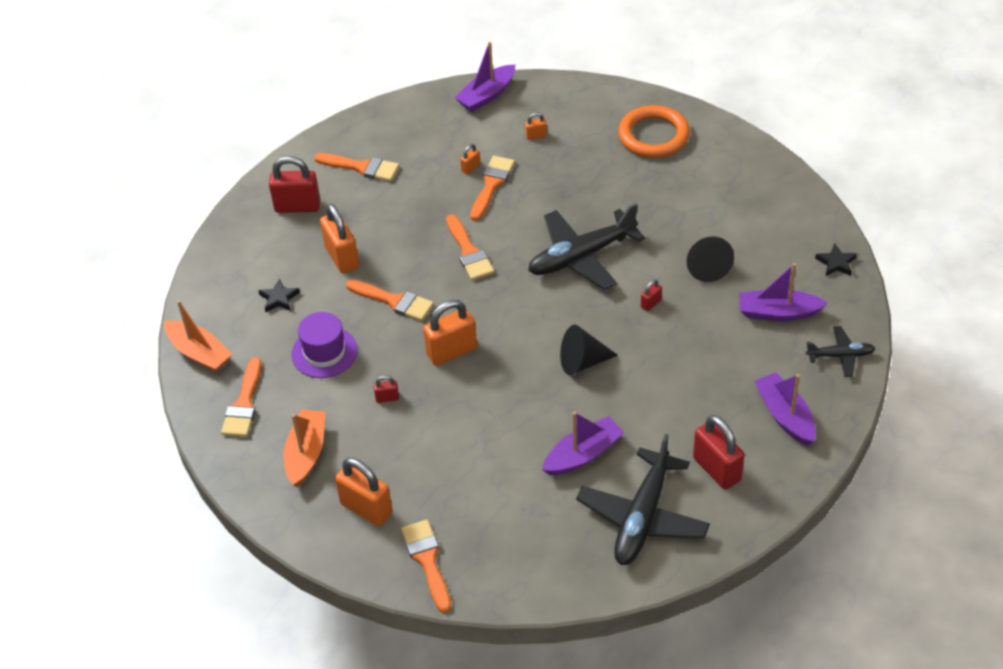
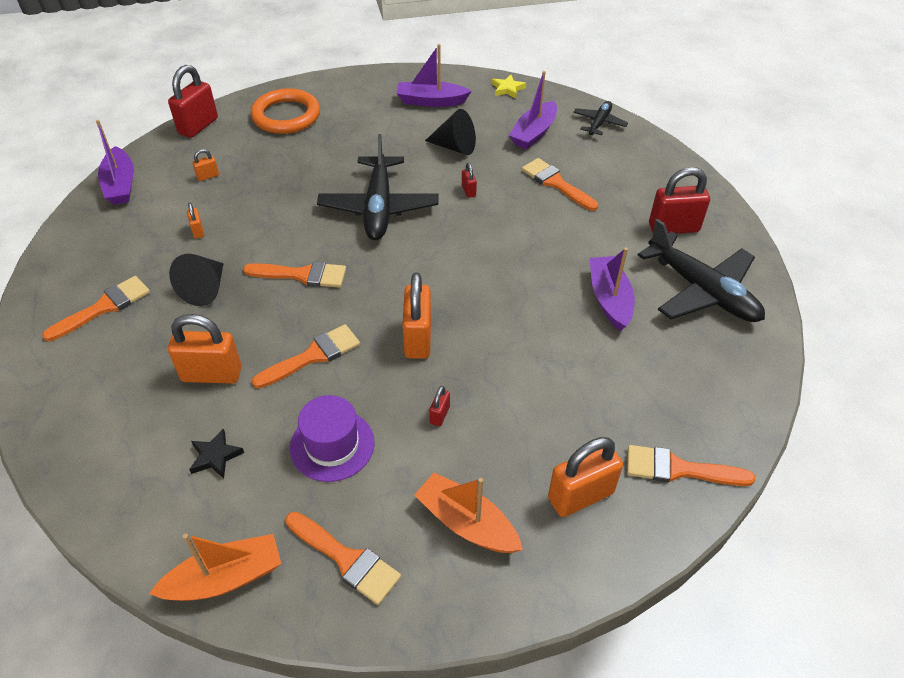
camera: 65 degrees left, 0 degrees up
red padlock [269,156,320,213] -> red padlock moved to [168,65,218,138]
orange brush [470,156,515,221] -> orange brush moved to [522,158,598,211]
orange padlock [525,113,547,140] -> orange padlock turned 45 degrees clockwise [192,149,219,181]
black cone [560,325,618,375] -> black cone moved to [169,254,224,306]
purple boat [754,372,816,446] -> purple boat moved to [396,44,472,107]
black star [815,244,857,276] -> yellow star [492,75,526,98]

